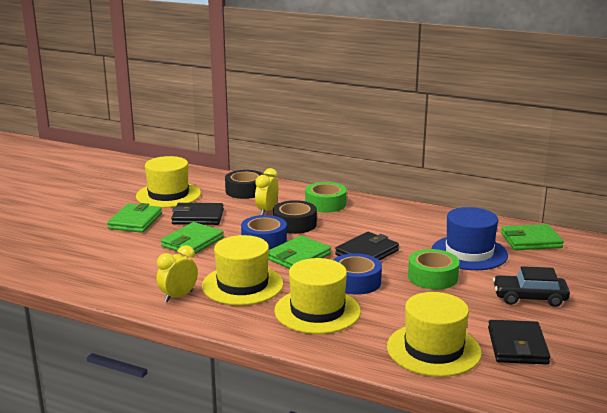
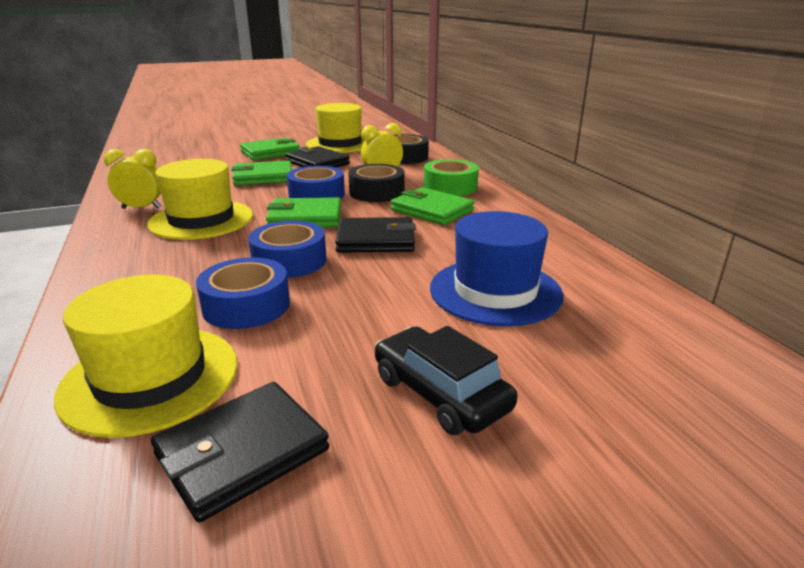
camera: 45 degrees right, 5 degrees up
yellow hat [274,258,361,334] -> none
green tape [408,249,460,290] -> none
green wallet [501,224,564,250] -> green wallet moved to [391,187,474,225]
none -> blue tape [196,257,290,329]

